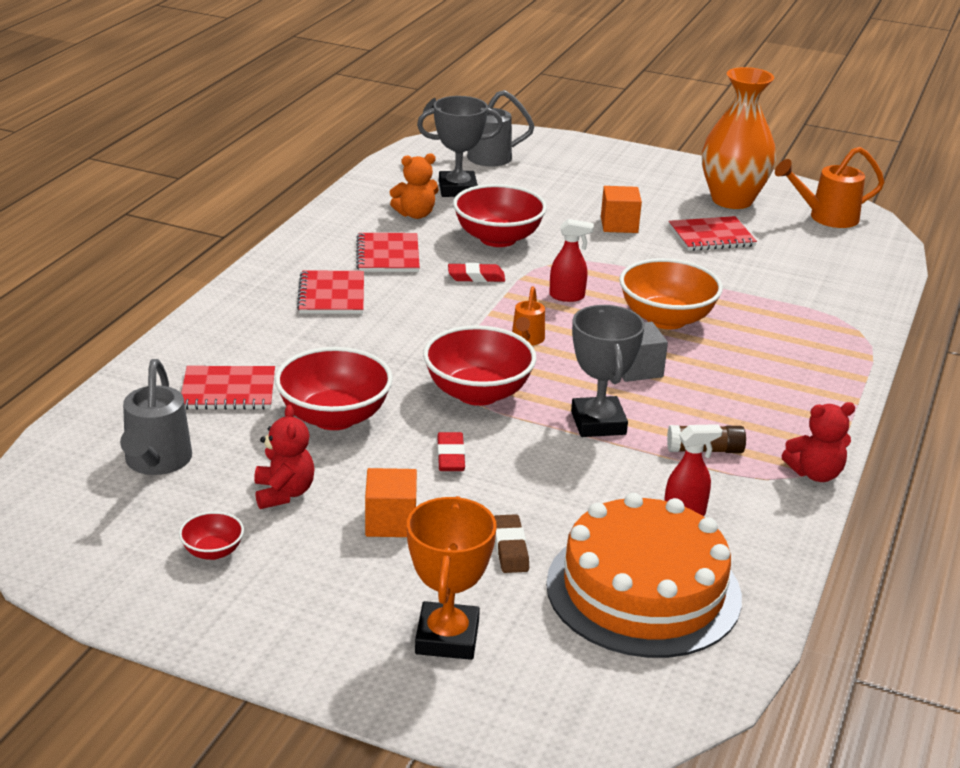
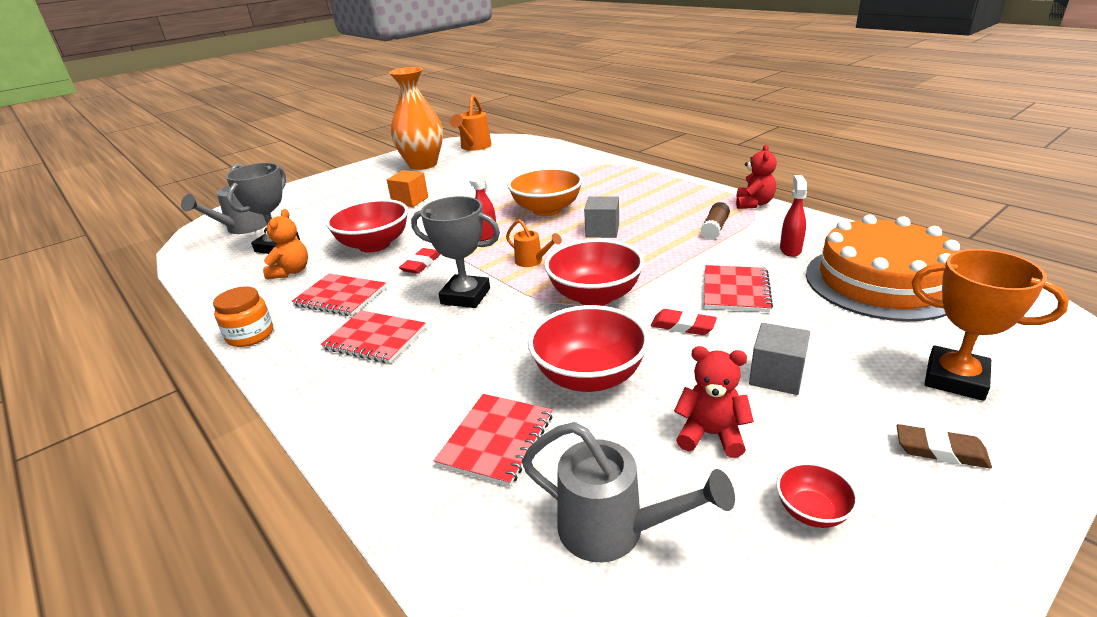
camera: 60 degrees left, 0 degrees up
orange cube [365,468,417,537] -> grey cube [749,323,810,395]
brown eraser [494,514,529,573] -> brown eraser moved to [896,424,992,468]
grey trophy [571,305,645,437] -> grey trophy moved to [411,196,500,308]
red notebook [669,216,757,251] -> red notebook moved to [704,265,773,312]
none -> orange jar [213,286,273,347]

